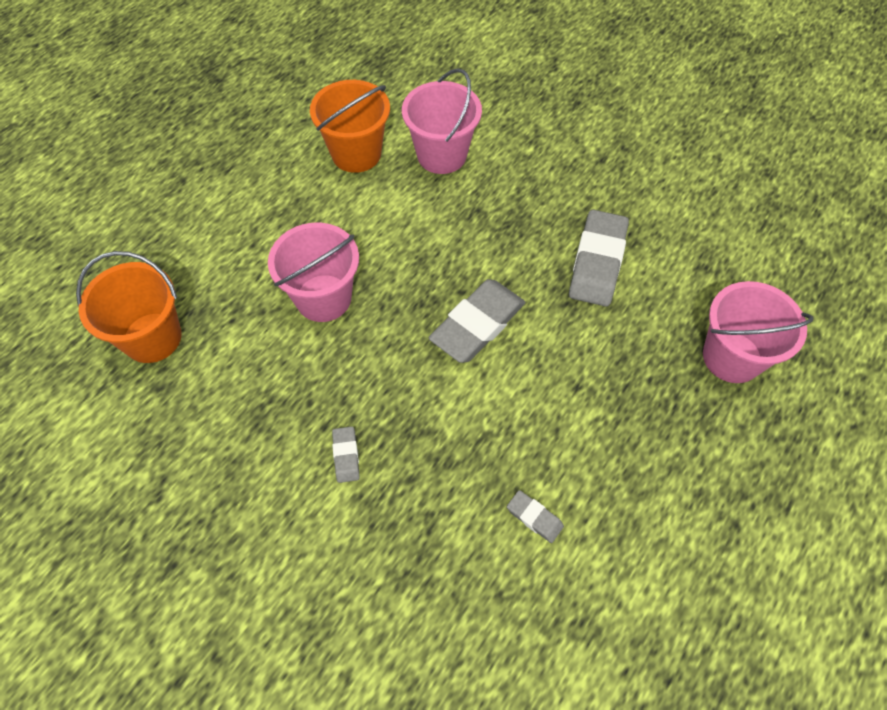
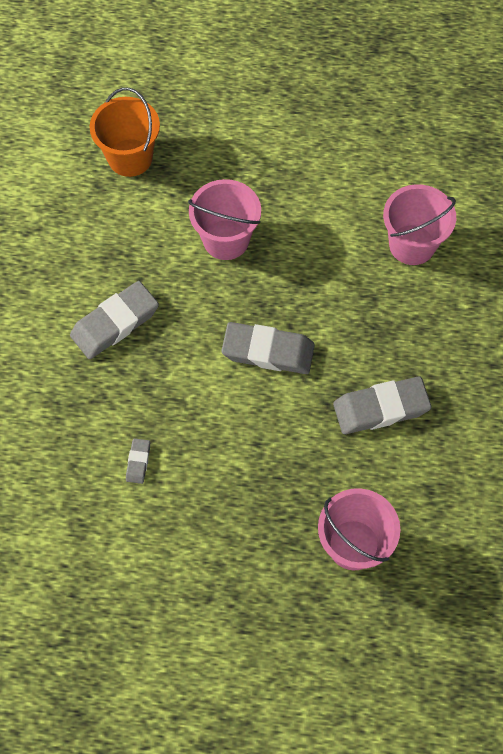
camera: 60 degrees right, 5 degrees up
orange bucket [310,80,390,173] -> none
grey eraser [332,426,360,483] -> grey eraser [70,281,159,359], size x2.12

